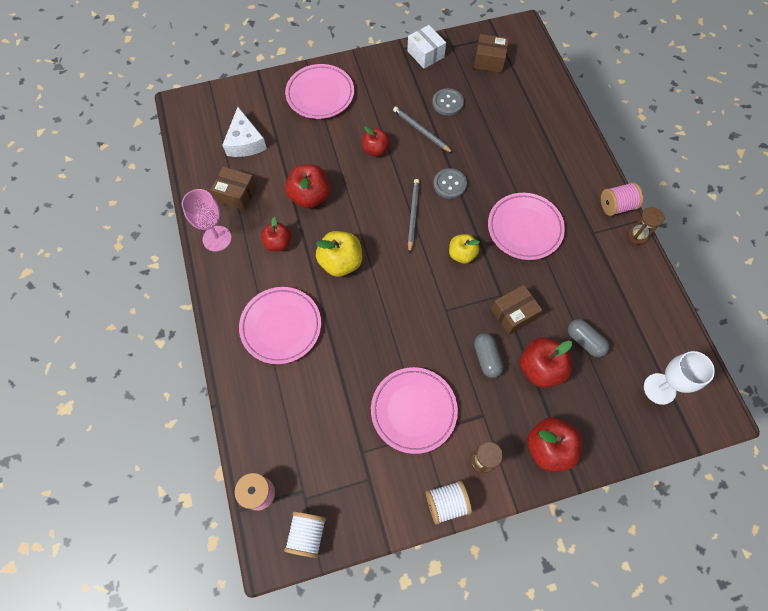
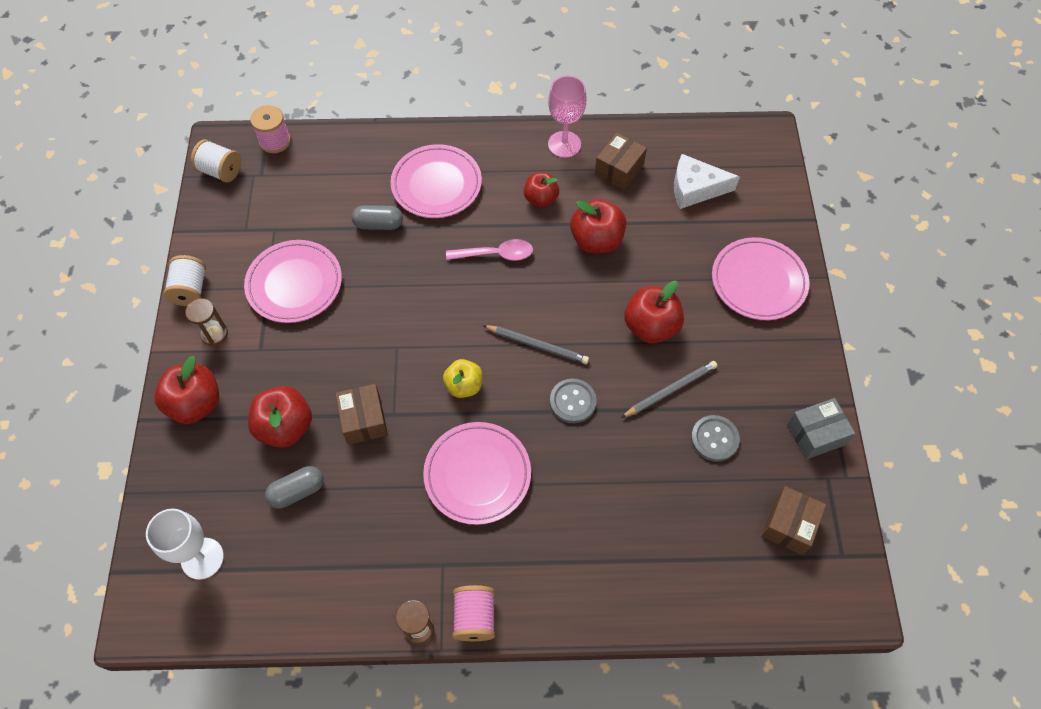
camera: 105 degrees right, 5 degrees down
yellow apple [316,231,362,277] -> pink spoon [446,239,533,261]
red apple [362,126,390,156] -> red apple [625,281,684,343], size x1.53
white box [407,25,446,69] -> grey box [787,398,855,459]
grey capsule [474,333,503,378] -> grey capsule moved to [352,205,403,230]

